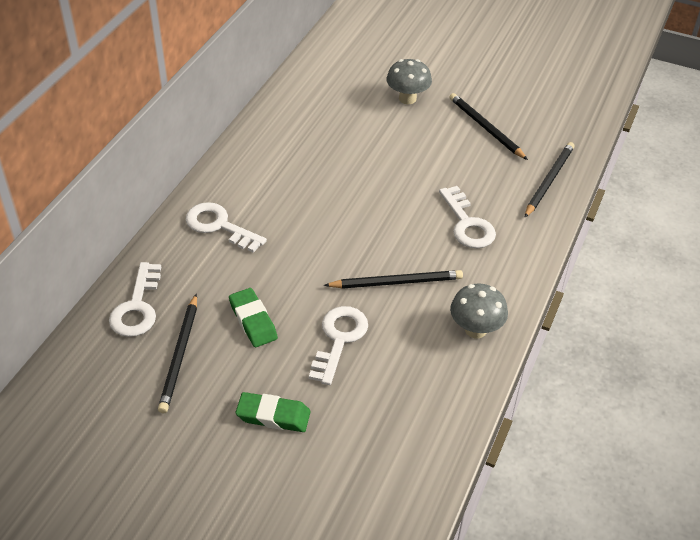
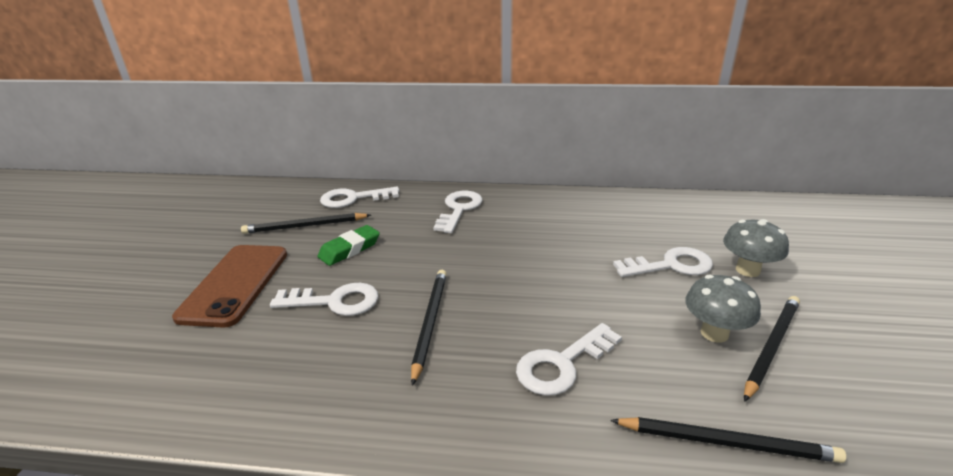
camera: 75 degrees right, 15 degrees down
green eraser [236,392,311,432] -> brown phone [172,245,287,328]
black pencil [324,270,463,289] -> black pencil turned 150 degrees counterclockwise [411,270,447,386]
grey mushroom [450,283,508,339] -> grey mushroom moved to [685,275,761,343]
none -> white key [613,247,713,277]

